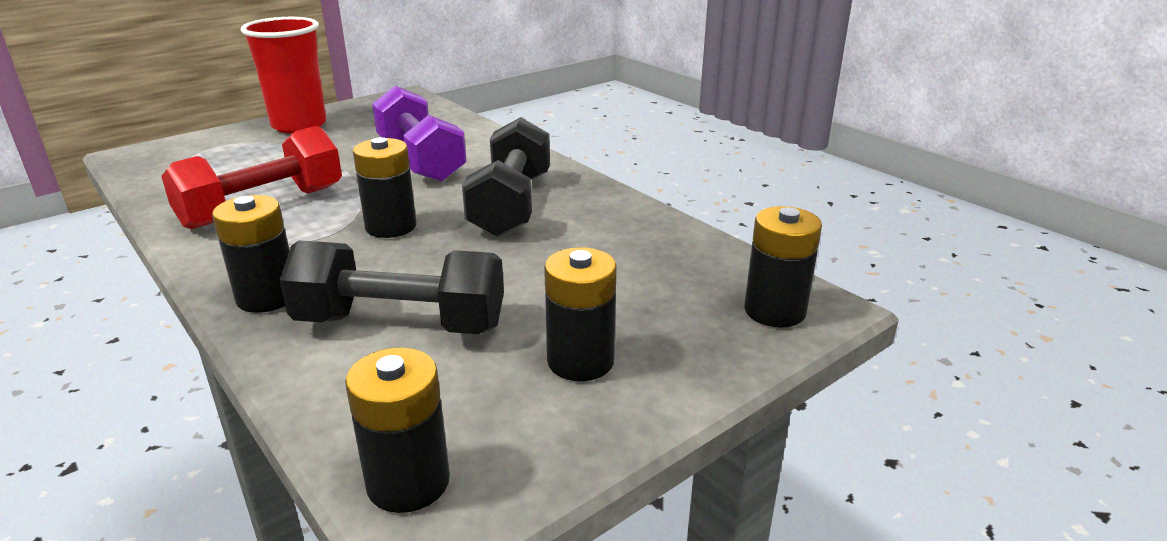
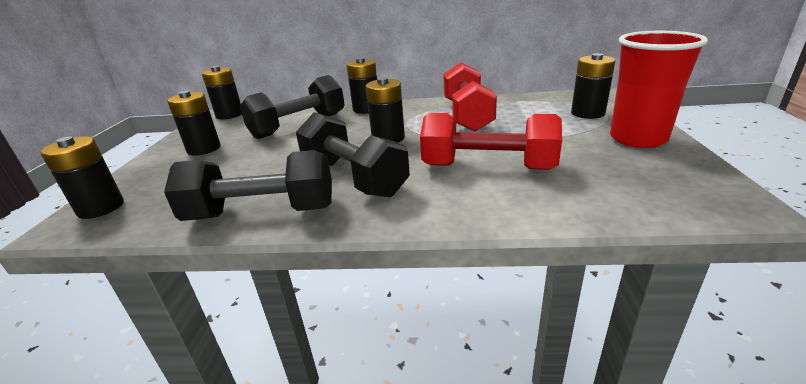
camera: 135 degrees right, 0 degrees up
purple dumbbell [372,86,467,182] -> red dumbbell [420,113,562,170]
none -> black dumbbell [164,150,332,221]
none -> black battery [571,53,615,119]

